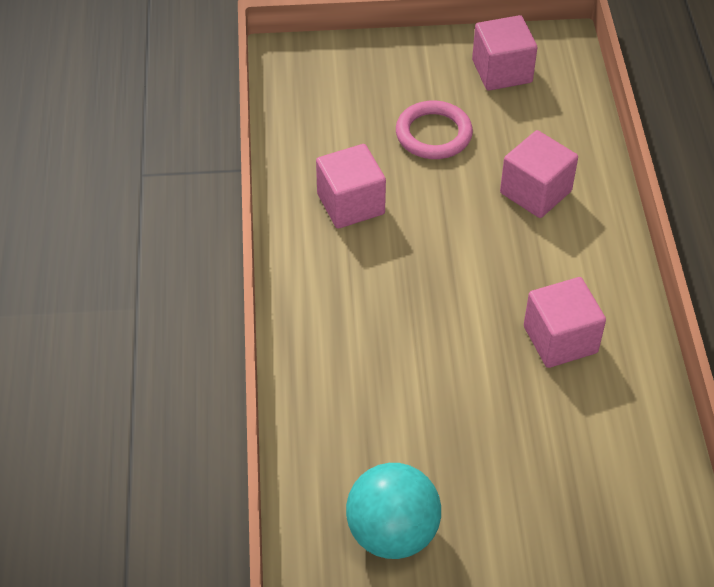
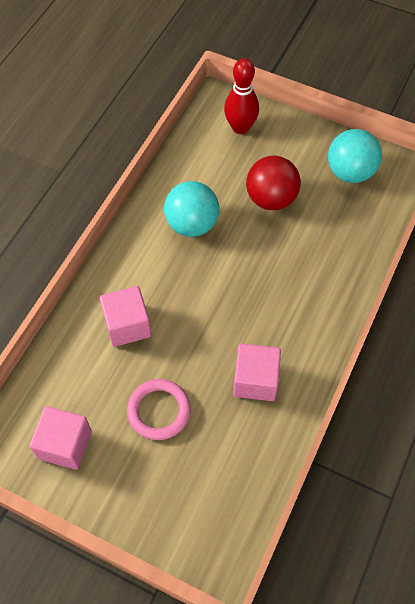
camera: 150 degrees left, 10 degrees up
pink cube [524,277,606,368] -> turquoise ball [164,181,219,237]
none -> red bowling pin [224,58,259,134]
none -> red ball [246,156,301,210]

